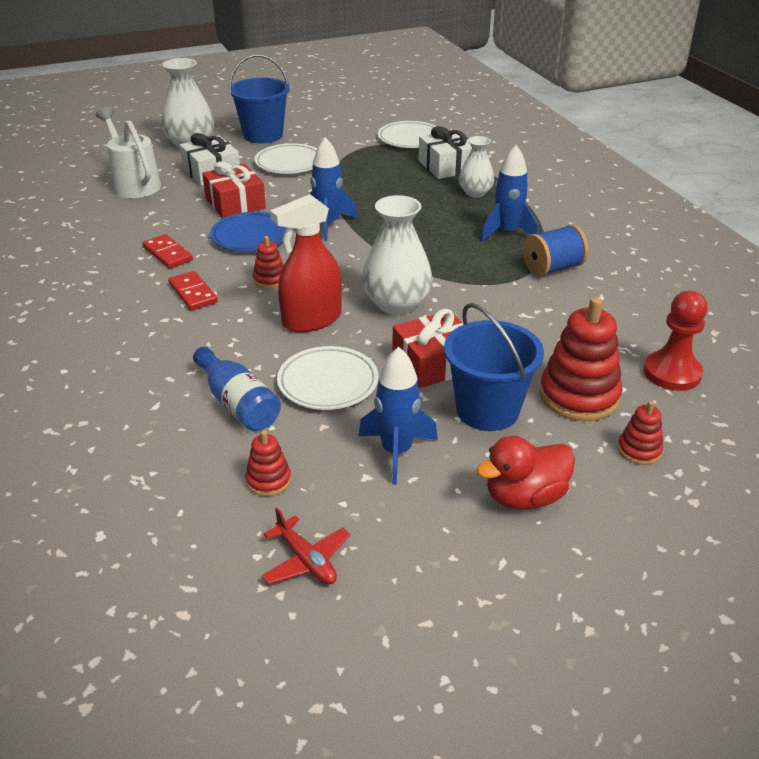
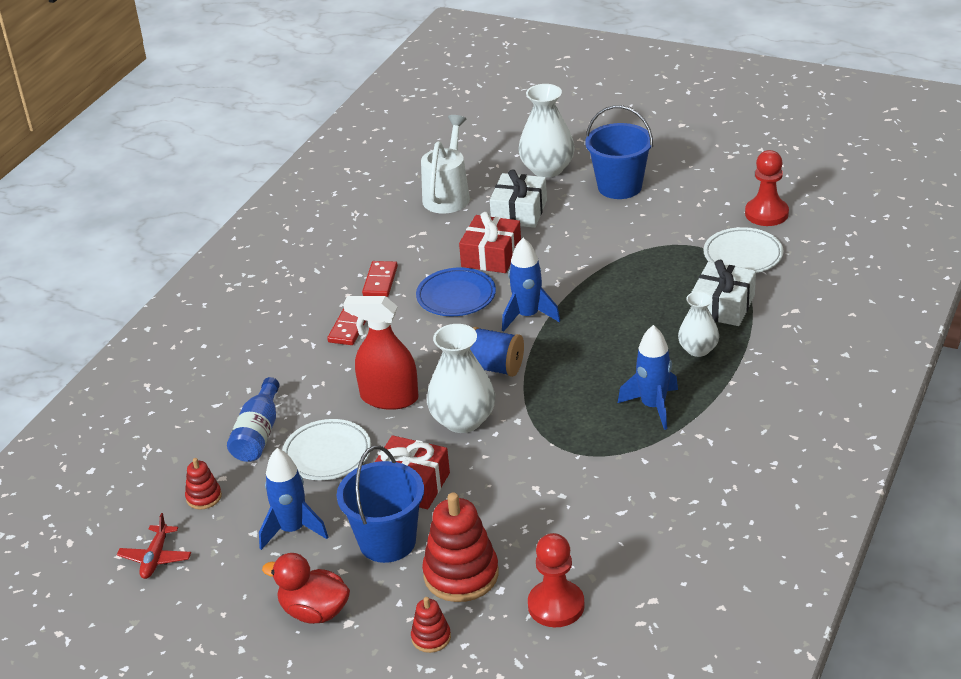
camera: 50 degrees right, 0 degrees up
red stacking toy [253,236,284,288] -> none
white plate [255,143,317,174] -> none
blue spool [523,224,588,277] -> blue spool moved to [470,327,524,377]
none -> red pawn [745,150,789,226]

